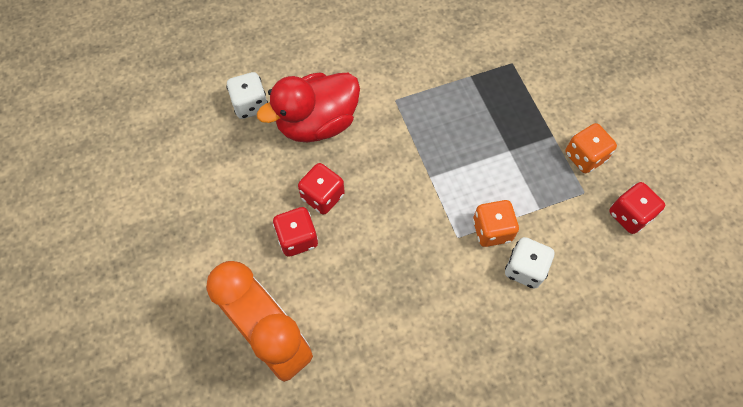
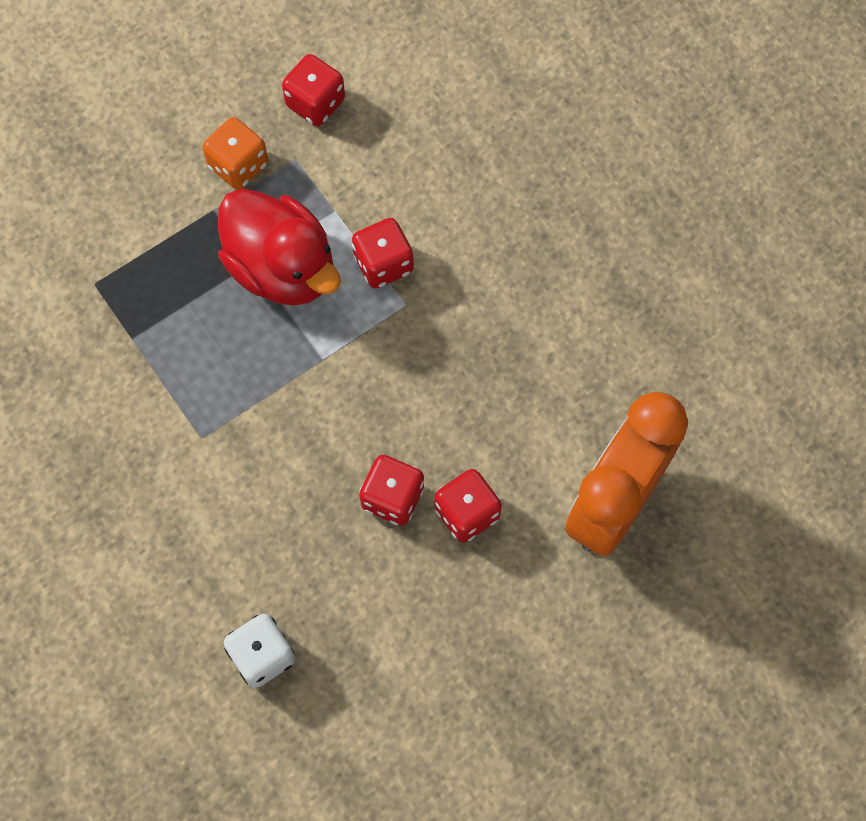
camera: 105 degrees left, 5 degrees up
red duck [257,73,360,143] -> red duck moved to [218,189,341,306]
orange dice [473,200,519,247] -> red dice [352,218,414,288]
white dice [505,237,554,289] -> none

